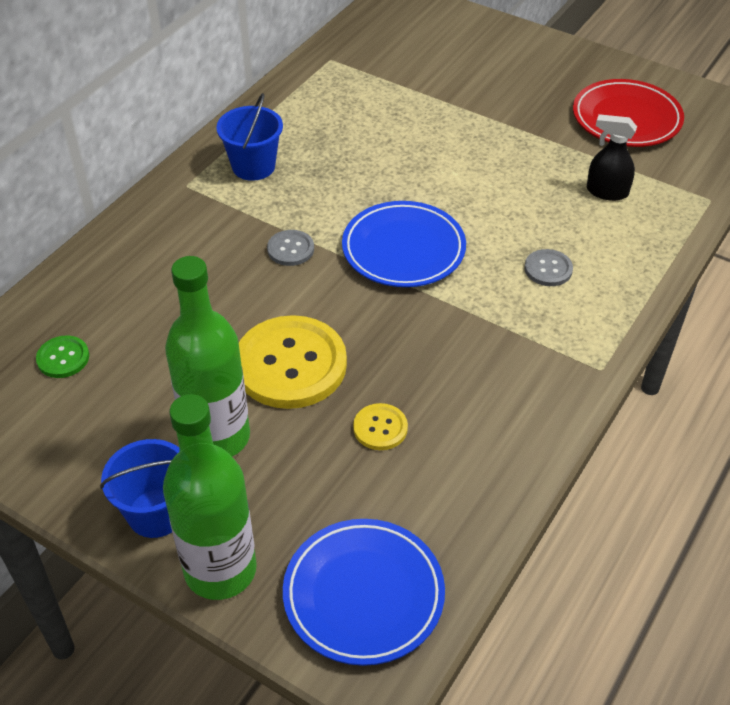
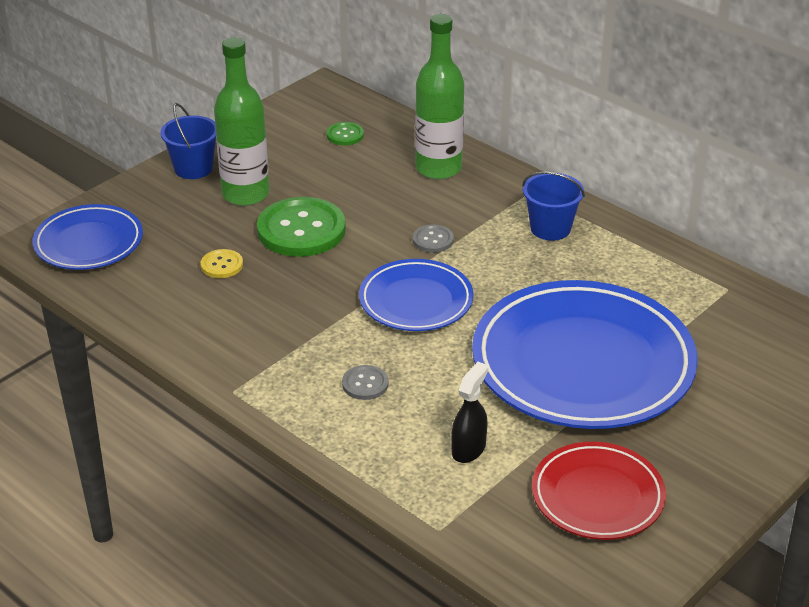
camera: 100 degrees right, 10 degrees down
green bottle [163,394,257,600] -> green bottle moved to [415,14,464,179]
yellow button [239,315,347,409] -> green button [257,197,346,257]
none -> blue plate [472,280,698,429]

